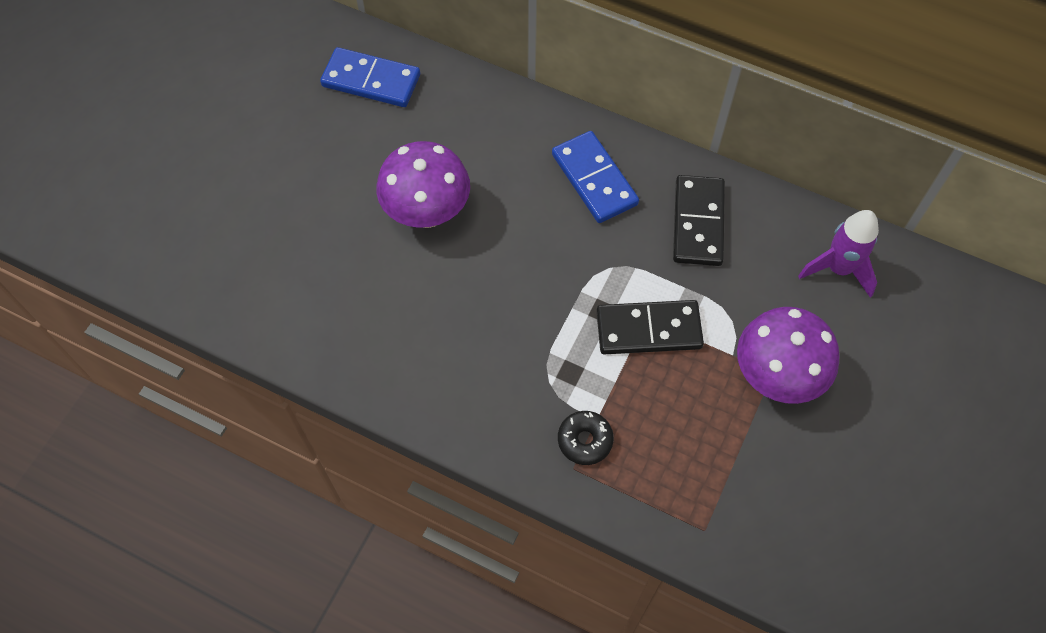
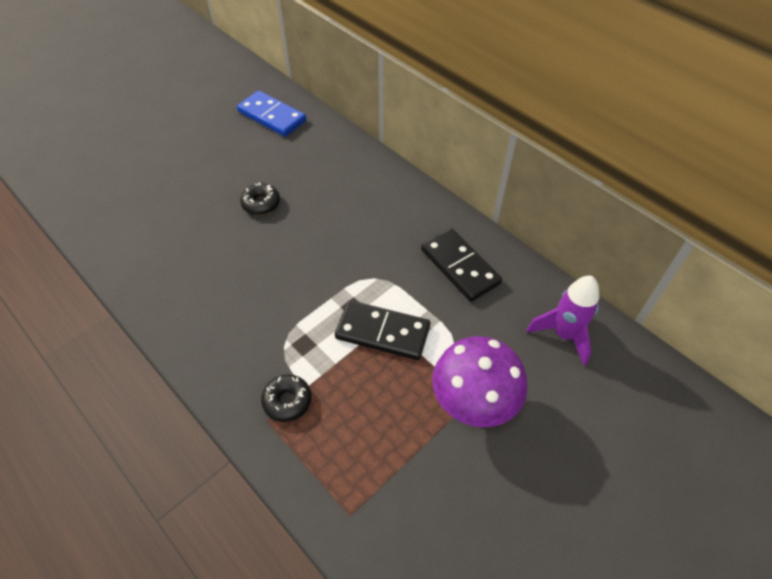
camera: 20 degrees right, 10 degrees down
purple mushroom [376,141,470,228] -> black donut [240,183,280,215]
blue domino [552,131,639,223] -> none
black domino [673,175,725,266] -> black domino turned 60 degrees counterclockwise [421,228,502,302]

